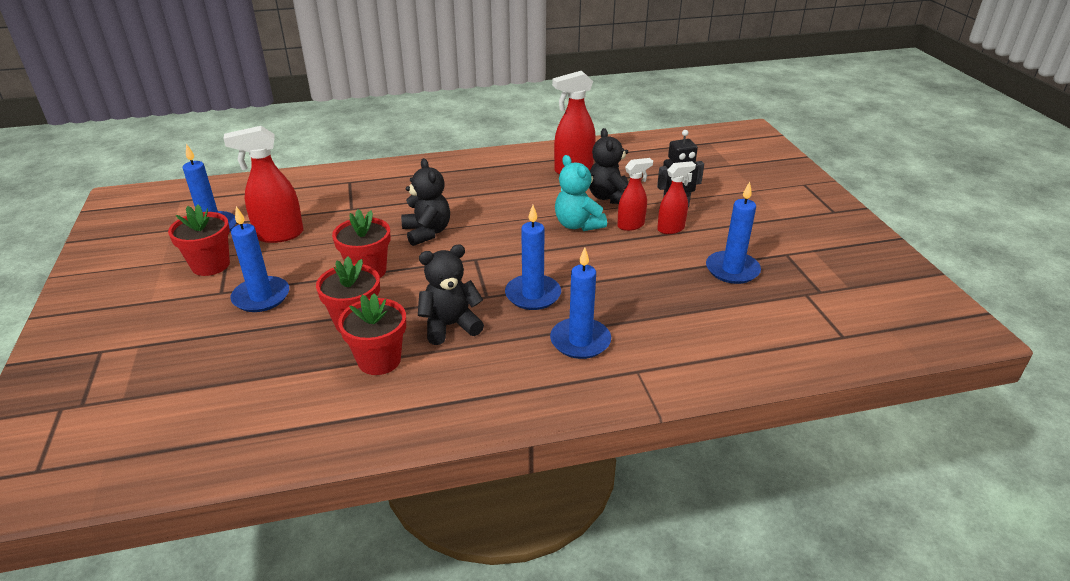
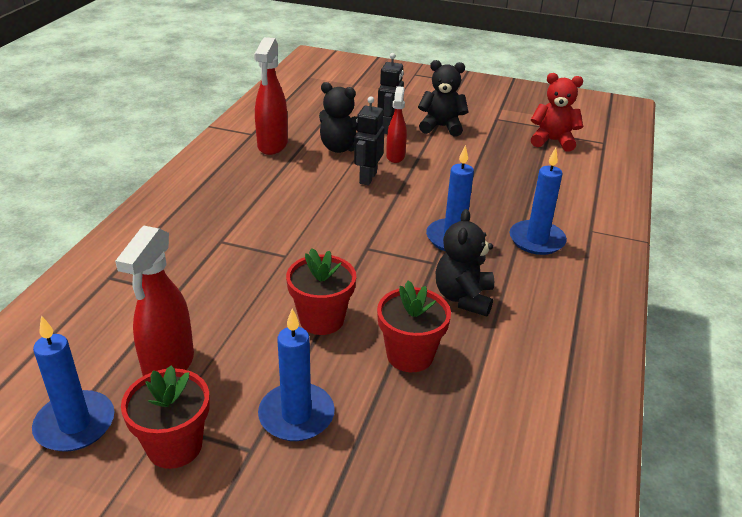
camera: 60 degrees left, 0 degrees up
red flower pot [338,293,406,375] -> none
black teddy bear [401,158,450,246] -> black teddy bear moved to [418,60,468,137]
turquoise teddy bear [555,155,607,231] -> black robot [354,96,385,185]
red spray bottle [657,161,696,234] -> none
blue candle [706,182,761,284] -> none
none -> red teddy bear [531,73,583,152]

